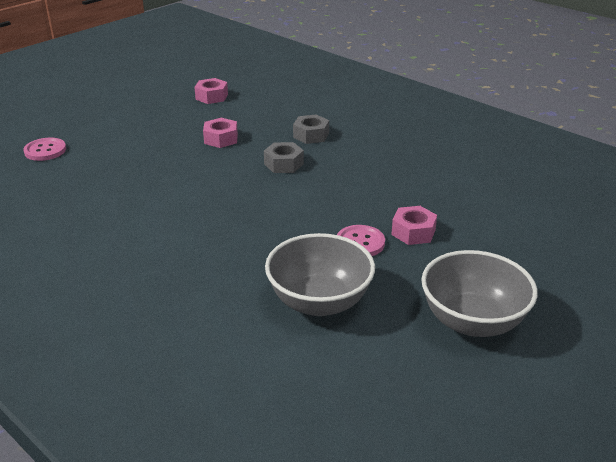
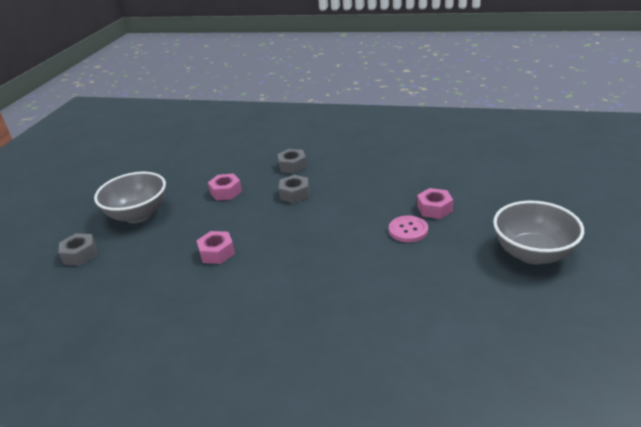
camera: 25 degrees left, 0 degrees up
pink button [23,138,66,161] -> grey nut [58,233,97,266]
pink nut [194,78,228,104] -> pink nut moved to [196,231,235,264]
grey bowl [265,233,375,316] -> grey bowl moved to [94,172,166,223]

